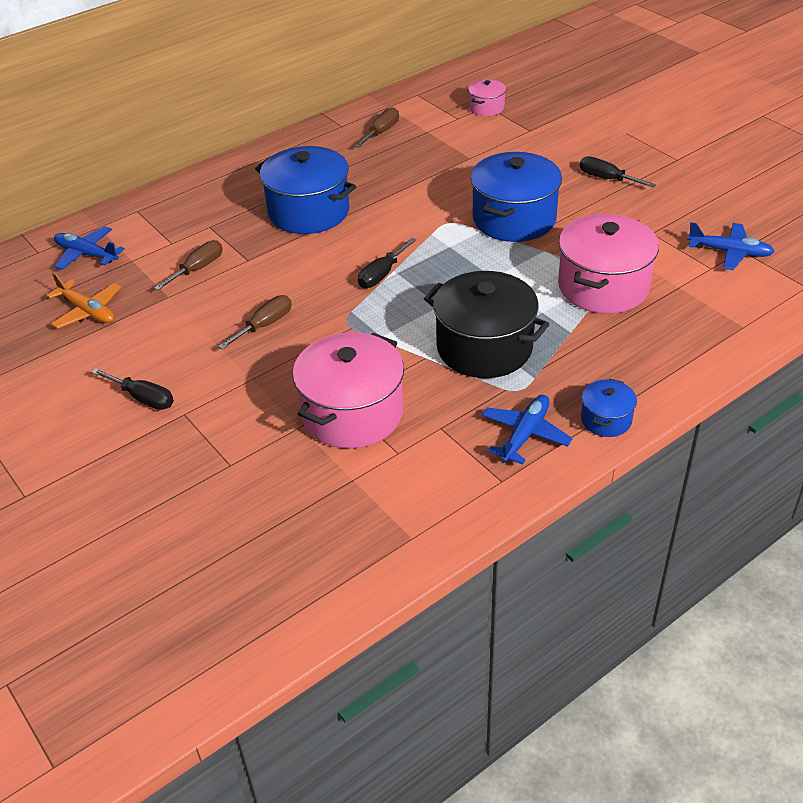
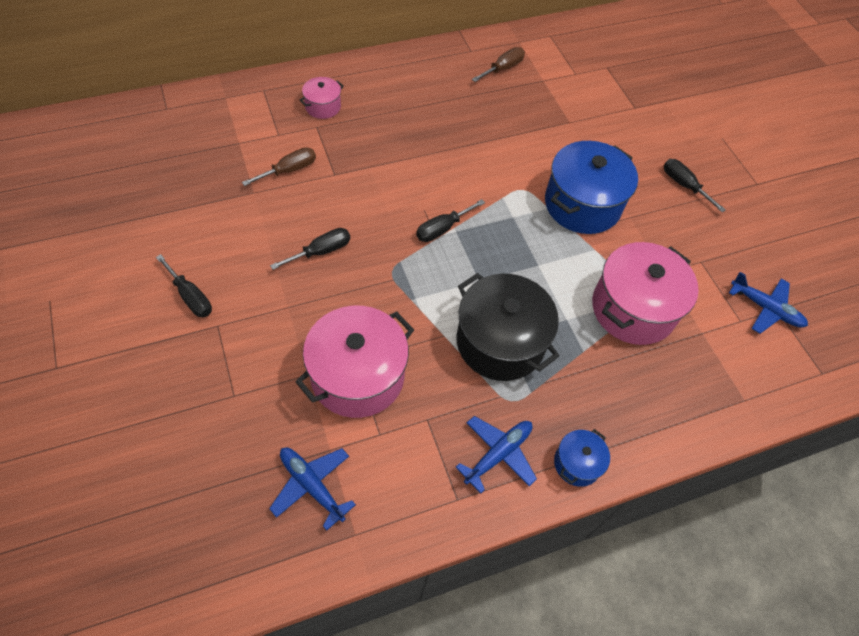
camera: 10 degrees right, 15 degrees up
orange plane [46,272,121,329] -> none
blue plane [54,226,125,270] -> blue plane moved to [269,448,356,531]
brown screwdriver [218,295,292,350] -> black screwdriver [270,228,350,270]
blue pot [255,146,356,234] -> none
pink pot [468,79,506,116] -> pink pot moved to [300,77,344,119]

